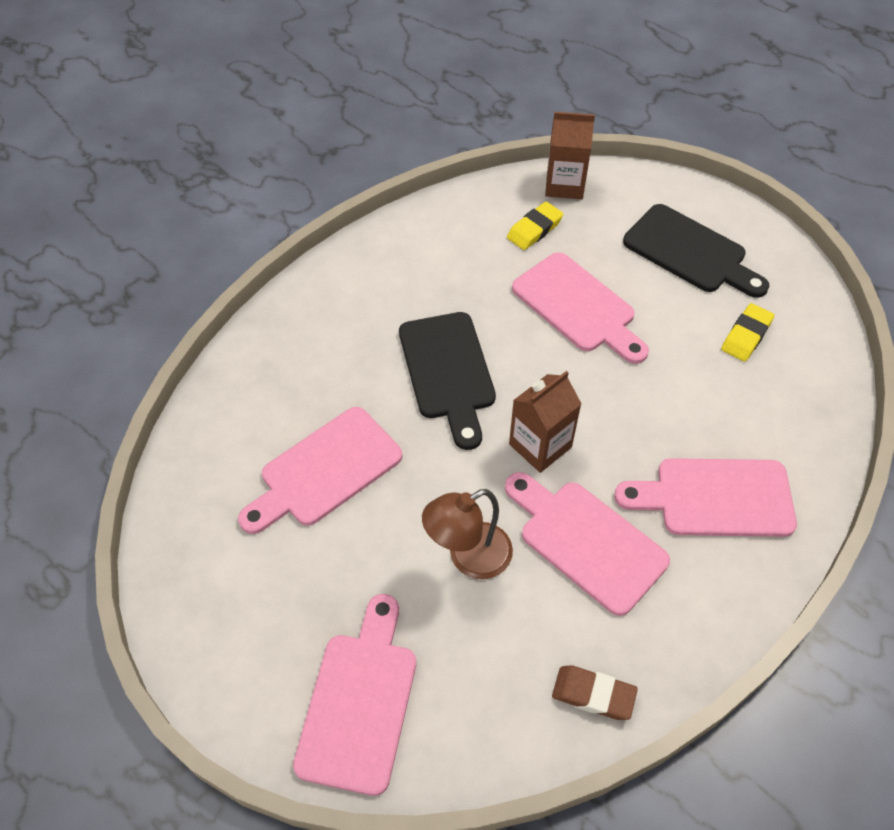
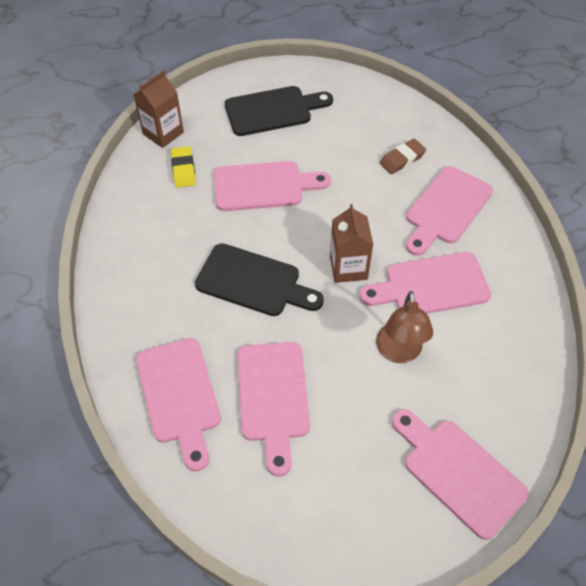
camera: 55 degrees left, 0 degrees up
brown eraser [552,665,638,720] -> brown eraser moved to [380,139,426,174]
yellow eraser [721,303,774,362] -> none
none -> pink cutting board [136,338,221,471]

